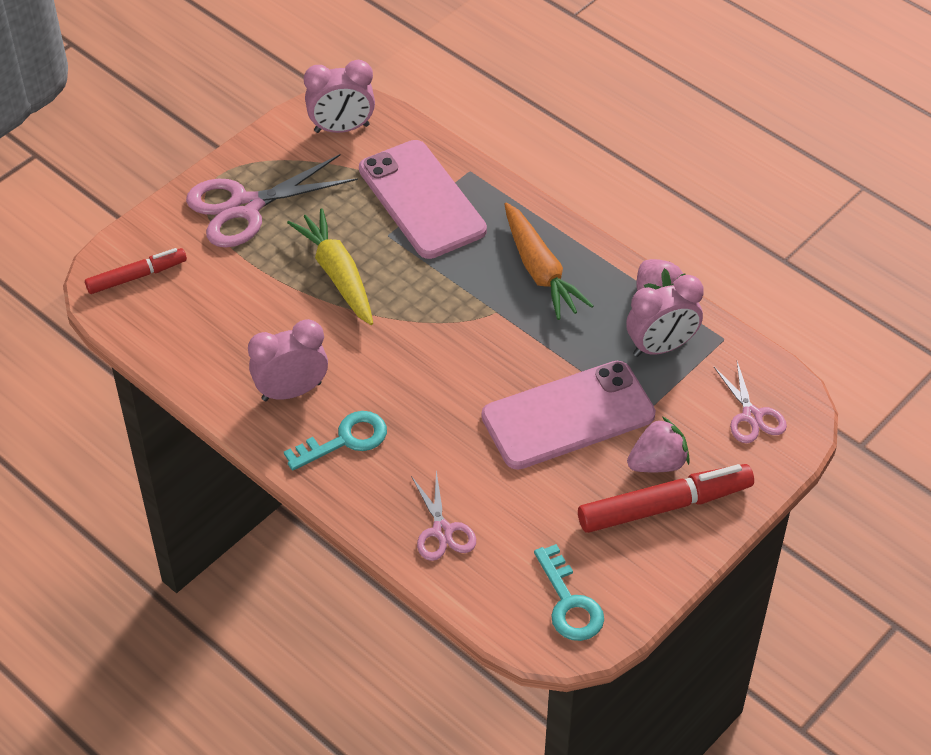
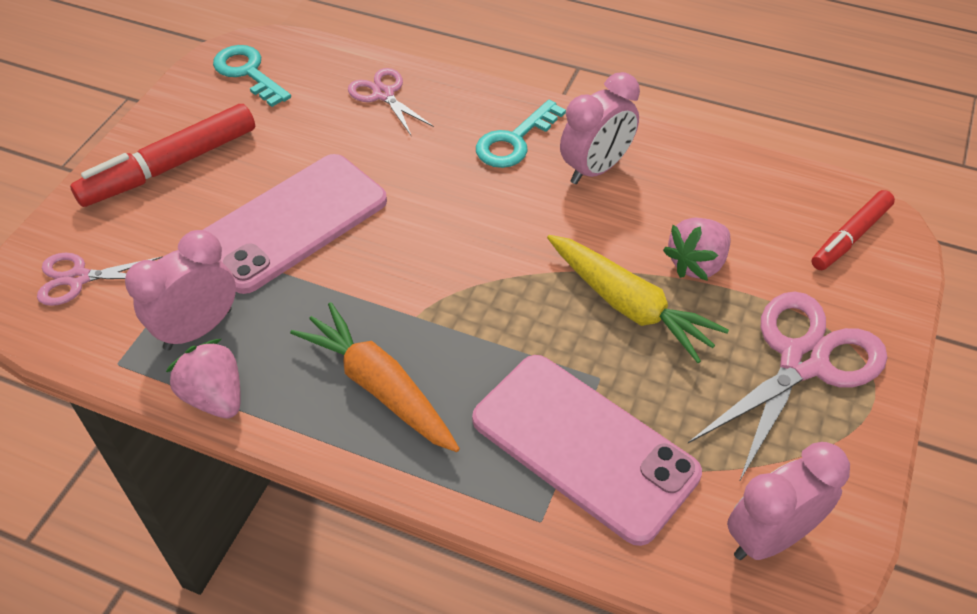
camera: 160 degrees right, 0 degrees up
pink strawberry [627,416,690,472] -> pink strawberry moved to [663,218,730,281]
pink scissors [714,362,787,443] -> pink scissors turned 60 degrees counterclockwise [37,253,163,306]

